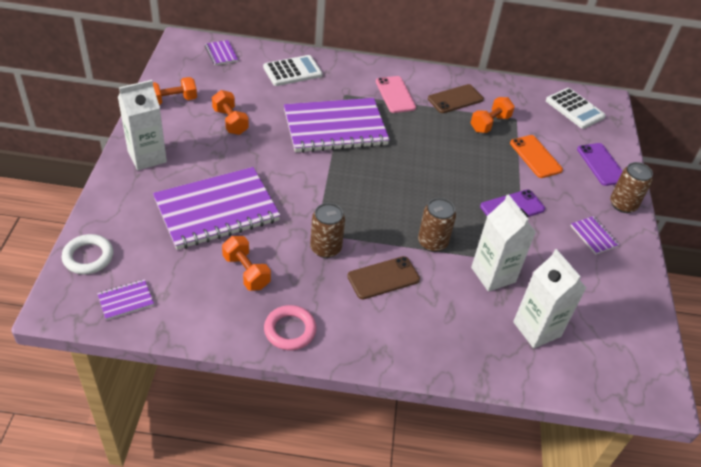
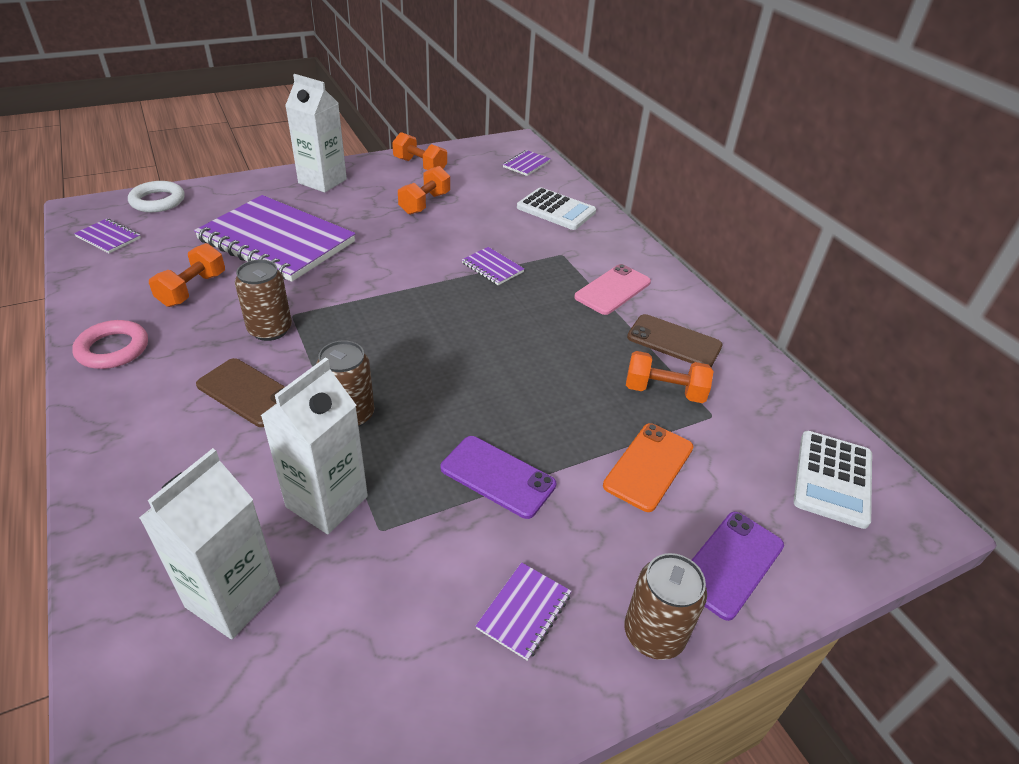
camera: 60 degrees right, 5 degrees down
purple notebook [284,98,390,153] -> purple notebook [462,247,524,285], size x0.40

